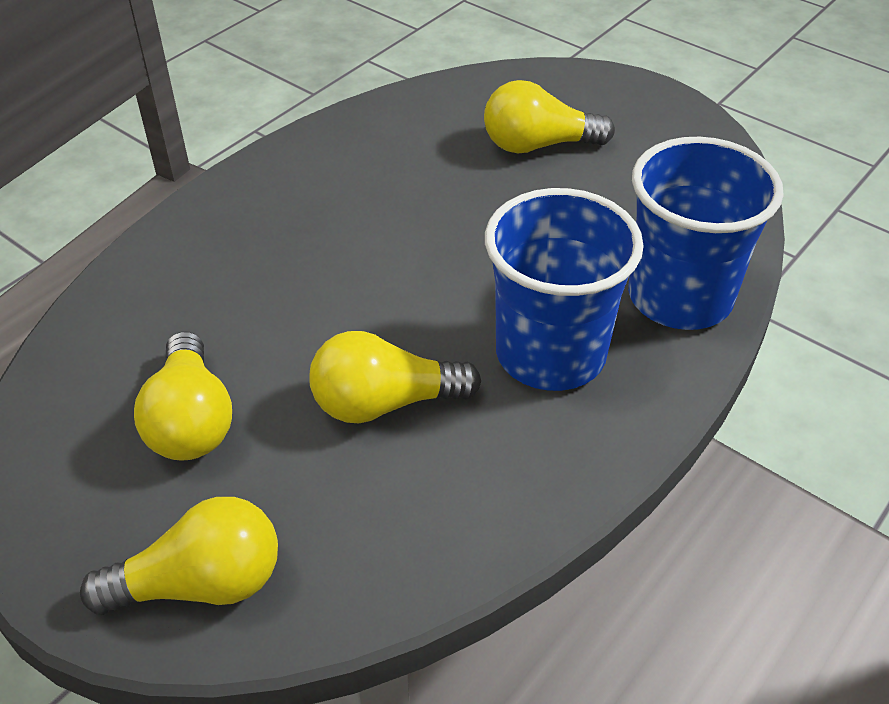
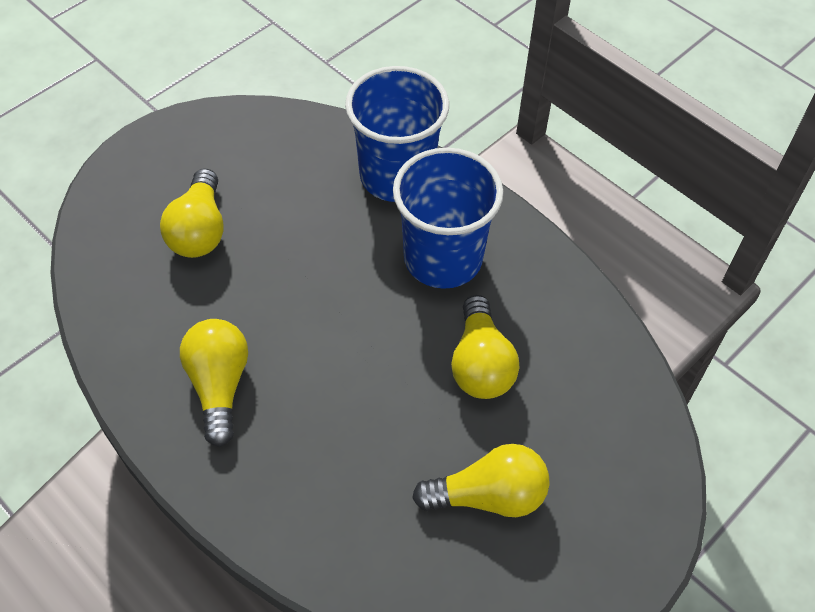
camera: 85 degrees left, 10 degrees up
yellow light bulb [80,497,278,615] -> yellow light bulb moved to [180,319,248,447]

